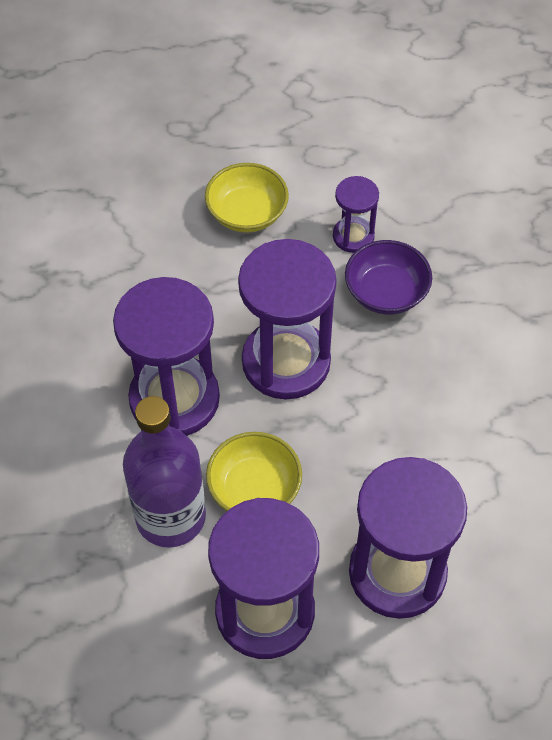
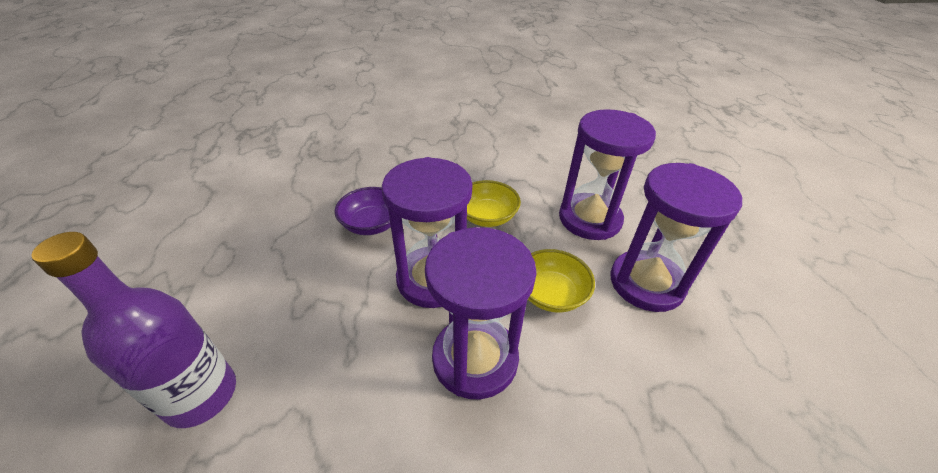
camera: 95 degrees left, 15 degrees down
purple bottle [123,396,206,548] -> purple bottle moved to [31,232,236,428]
yellow bowl [205,163,289,233] -> yellow bowl moved to [467,180,521,227]
purple hourglass [333,176,379,253] -> none

